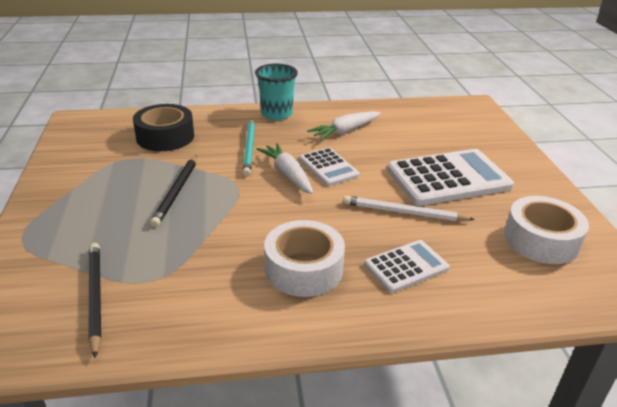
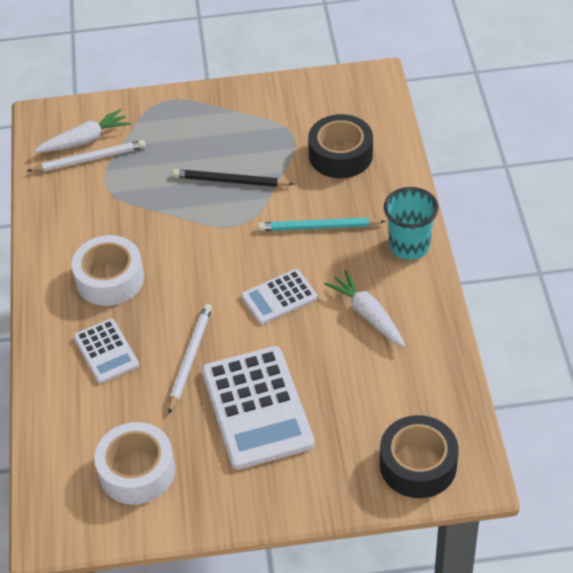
camera: 95 degrees right, 15 degrees up
black pencil [88,243,101,358] -> white pencil [27,140,146,172]
white carrot [256,143,313,194] -> white carrot moved to [34,109,130,152]
none -> black tape [380,415,459,498]

